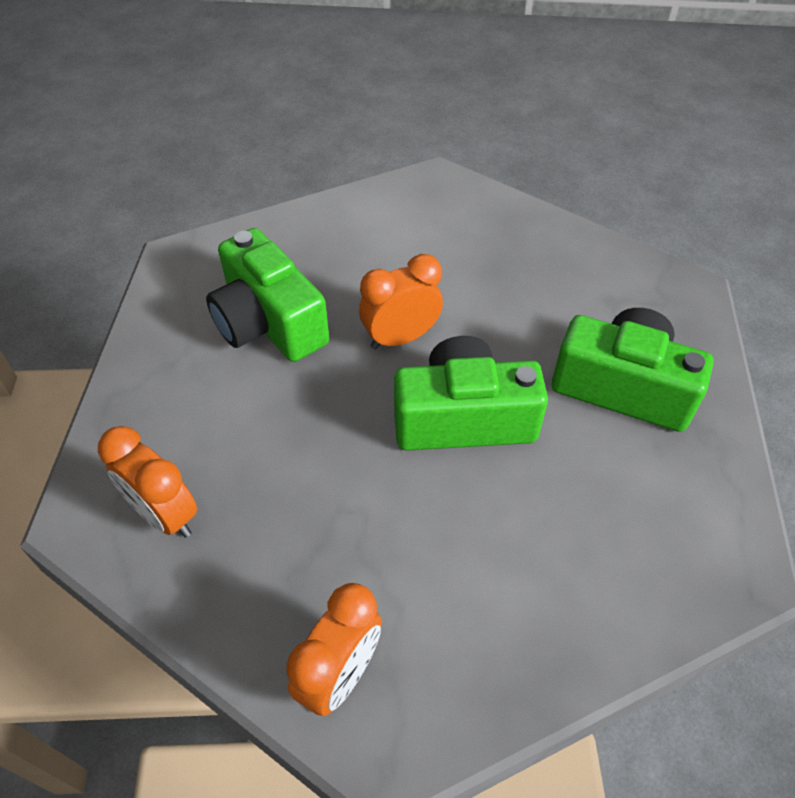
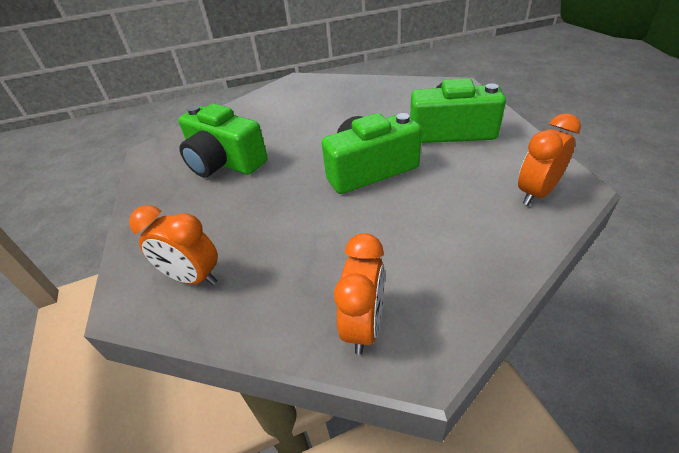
camera: 15 degrees left, 10 degrees down
orange clock [359,254,443,349] -> orange clock moved to [518,113,581,205]

